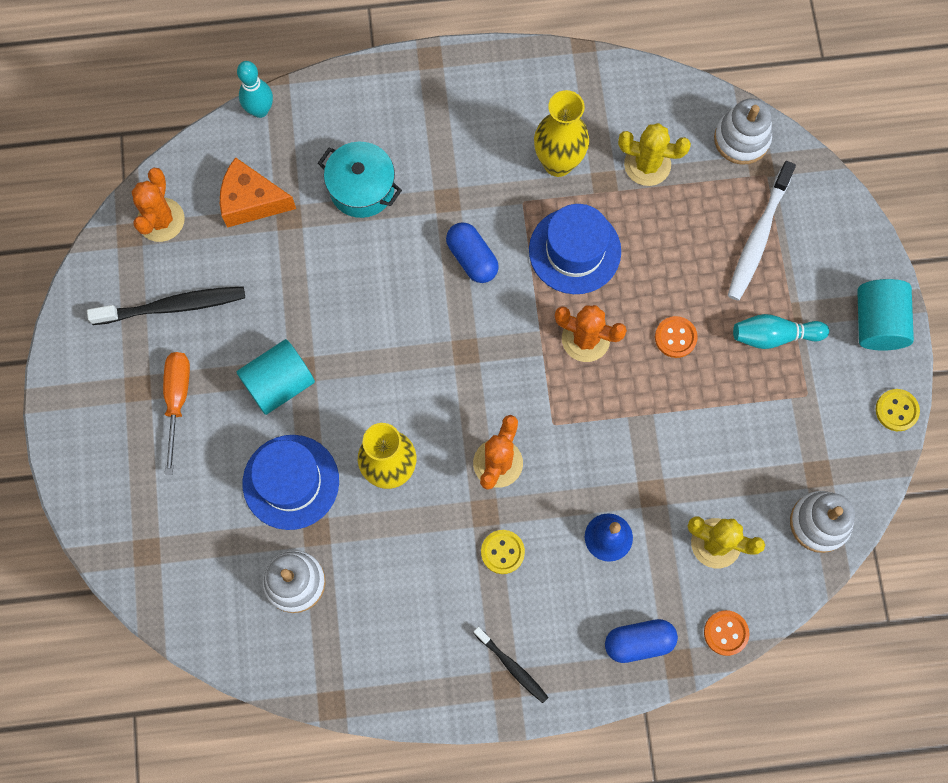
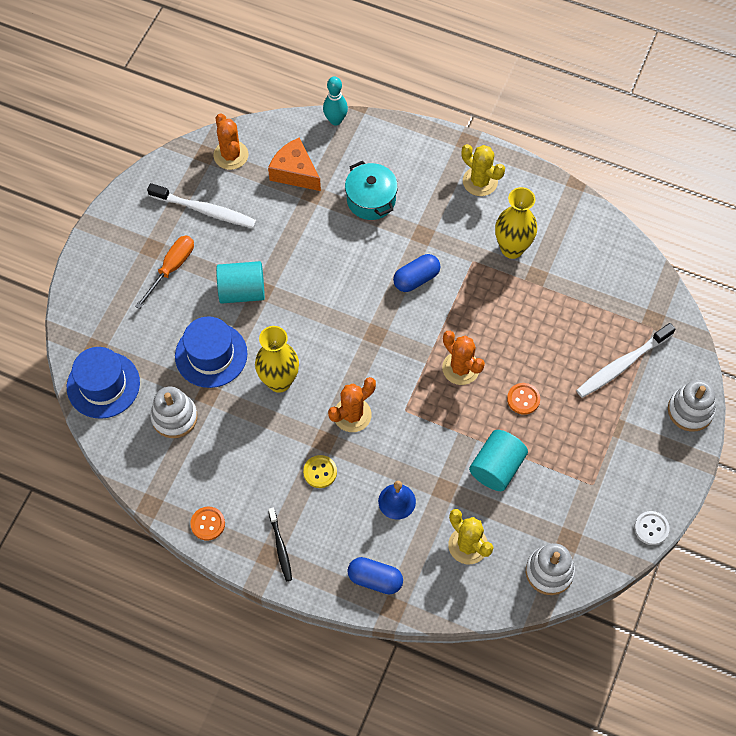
camera: 30 degrees right, 10 degrees down
black toothbrush [87,286,245,325] -> white toothbrush [147,183,257,228]
orange cactus [131,168,185,242] -> orange cactus turned 60 degrees counterclockwise [213,113,248,170]
blue capsule [446,222,499,283] -> blue capsule turned 60 degrees clockwise [393,254,440,292]
blue hat [529,204,621,294] -> blue hat moved to [67,347,140,419]
yellow cactus [618,123,691,186] -> yellow cactus moved to [462,144,505,196]
orange button [704,610,749,656] -> orange button moved to [190,507,225,541]
white stacking toy [714,98,772,165] -> white stacking toy moved to [668,380,716,432]
turquoise bowling pin [733,314,829,349] -> none
turquoise cylinder [857,279,914,351] -> turquoise cylinder moved to [469,430,528,491]
yellow button [875,389,920,431] -> white button [634,511,670,545]

